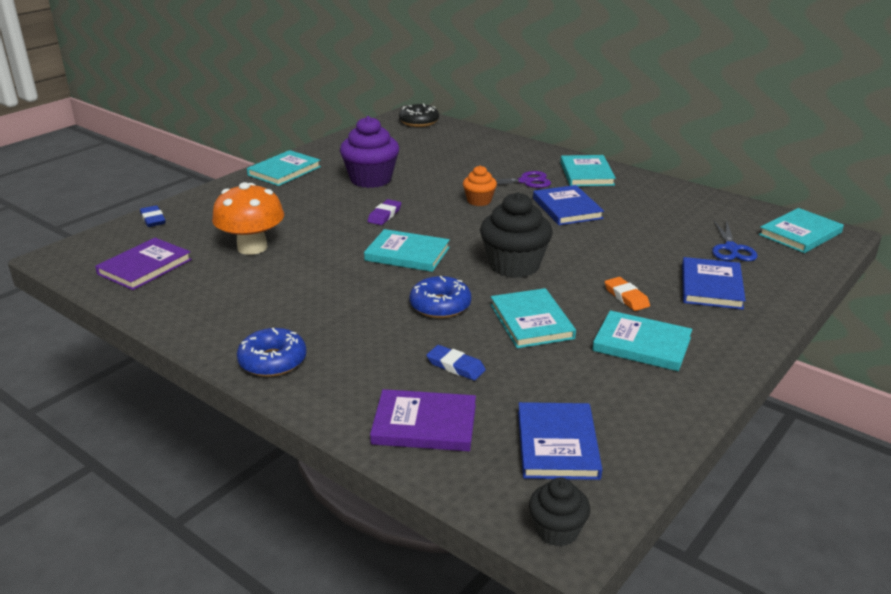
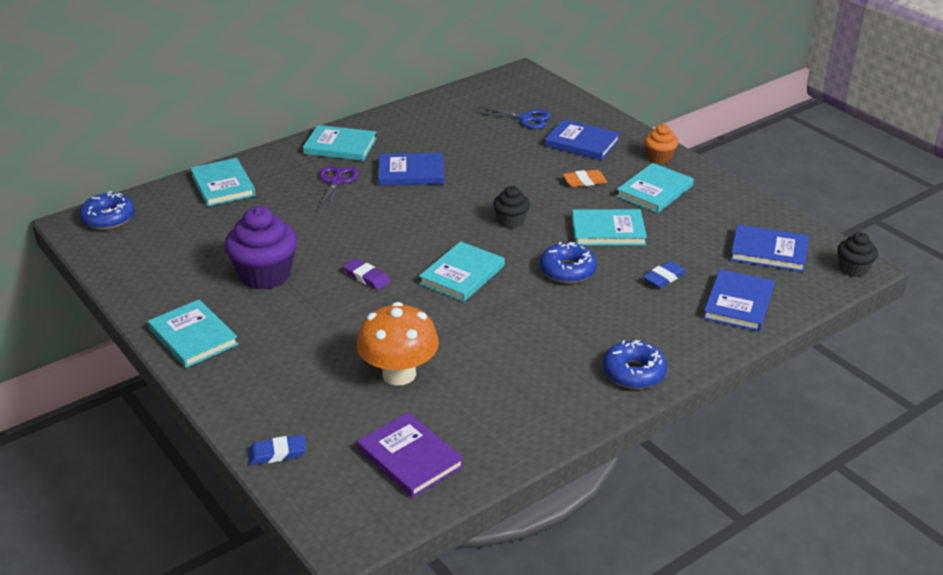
camera: 75 degrees left, 5 degrees up
purple book [370,389,476,451] -> blue book [703,269,775,331]
black donut [399,104,439,127] -> blue donut [79,191,135,230]
orange cupcake [463,165,497,206] -> orange cupcake moved to [644,124,679,164]
black cupcake [480,192,553,278] -> black cupcake [493,186,530,228], size x0.55
turquoise book [759,208,844,253] -> turquoise book moved to [190,158,256,207]

